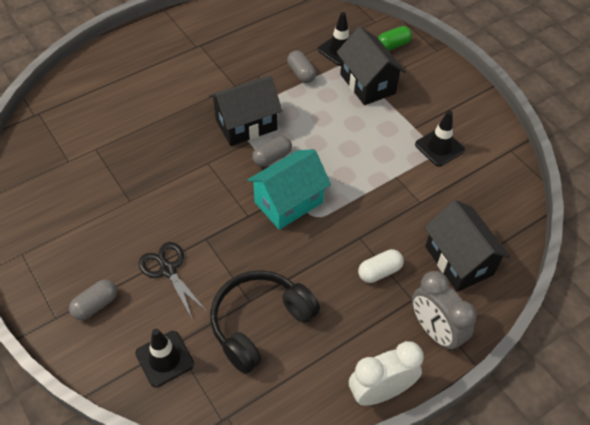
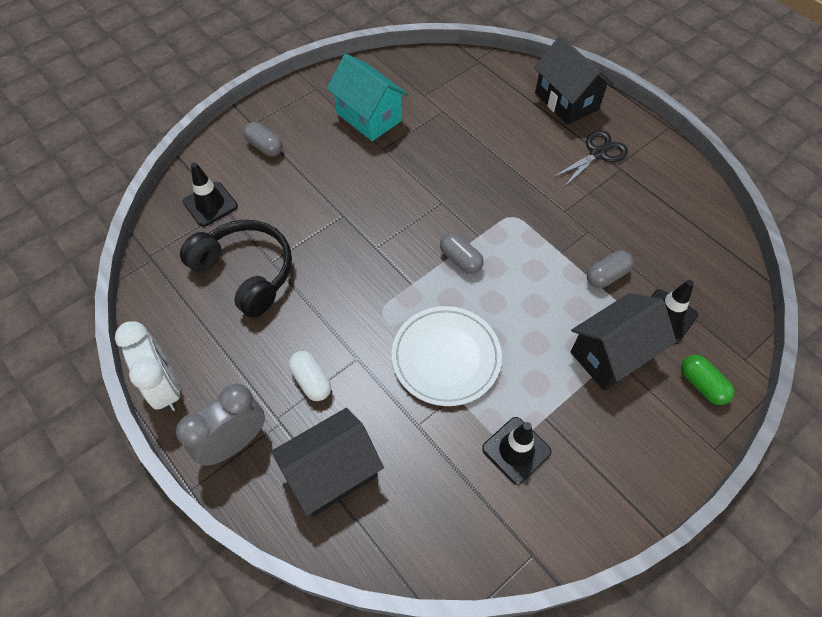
camera: 85 degrees right, 5 degrees up
black scissors [139,242,207,318] -> black scissors moved to [554,130,628,187]
black house [208,75,282,146] -> black house moved to [534,36,614,125]
turquoise house [247,149,331,230] -> turquoise house moved to [327,54,408,141]
none -> white plate [392,306,502,406]

